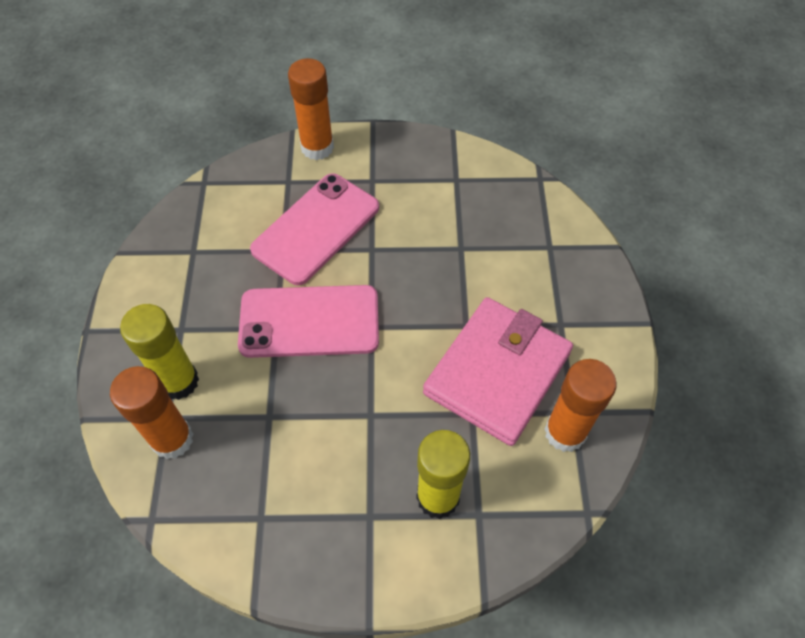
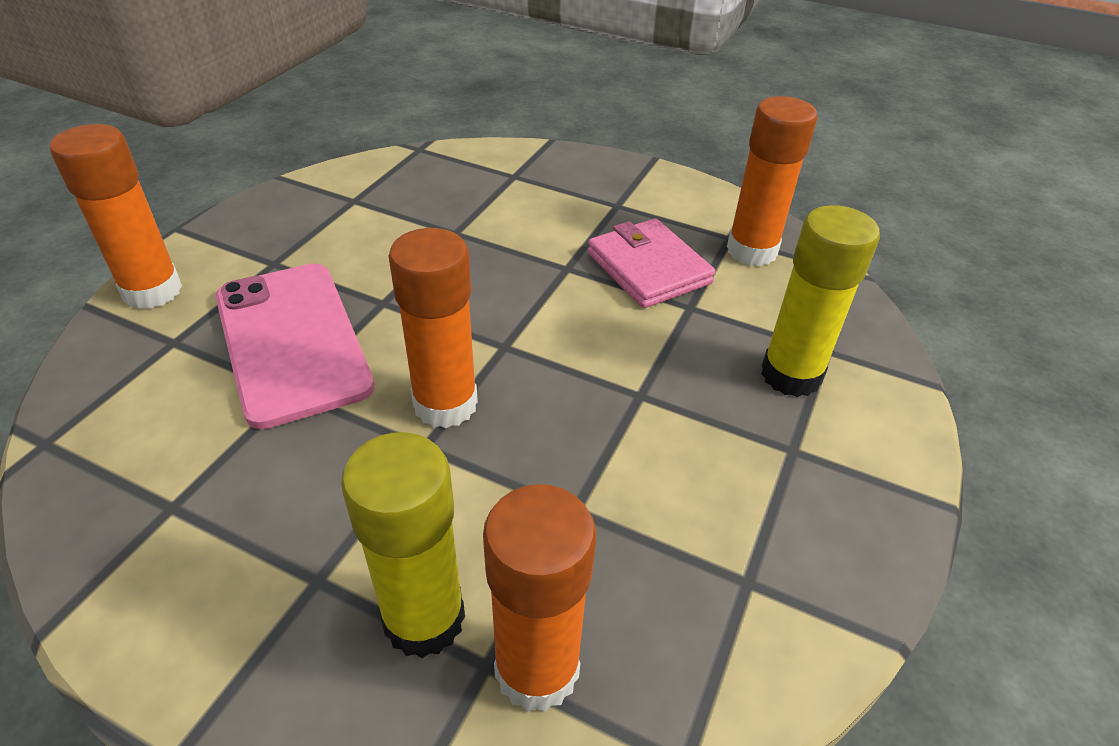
camera: 65 degrees left, 15 degrees down
pink phone [238,285,379,358] -> orange glue stick [388,228,478,429]
pink wallet [423,297,573,446] -> pink wallet [588,218,715,308], size x0.63

